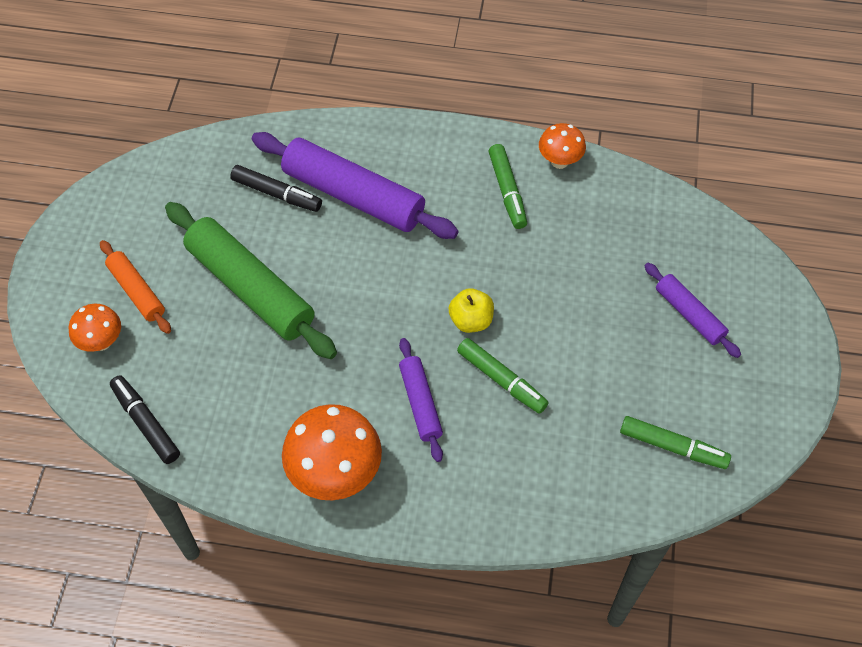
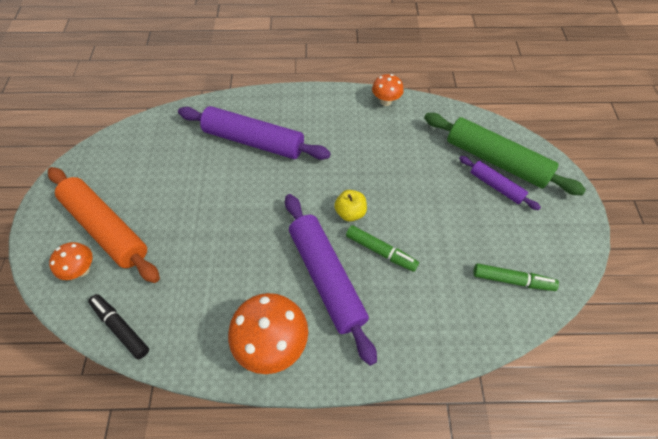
camera: 10 degrees left, 0 degrees up
orange rolling pin [100,240,171,334] -> orange rolling pin [48,167,160,283], size x1.88
green rolling pin [165,202,337,359] -> green rolling pin moved to [424,113,586,195]
black marker [230,165,322,212] -> none
purple rolling pin [399,338,443,462] -> purple rolling pin [285,194,377,366], size x1.88
green marker [488,144,527,229] -> none

